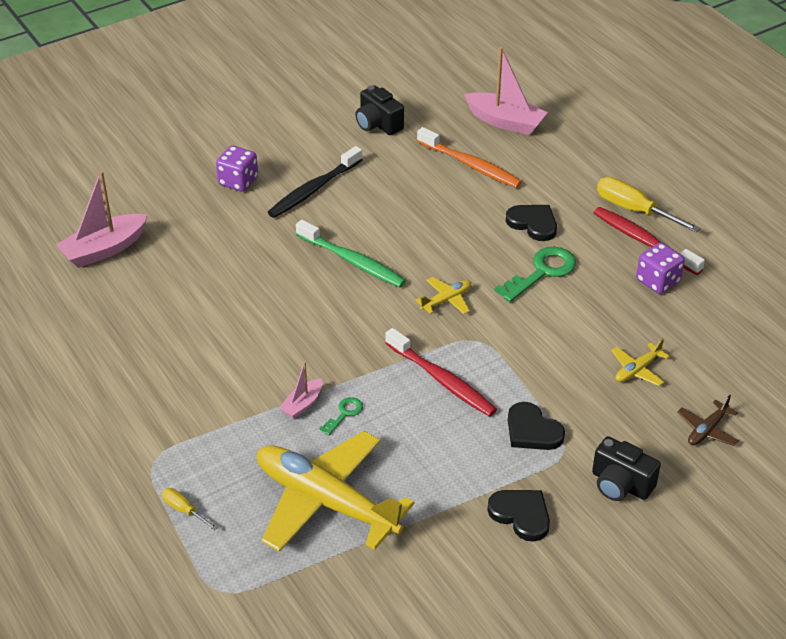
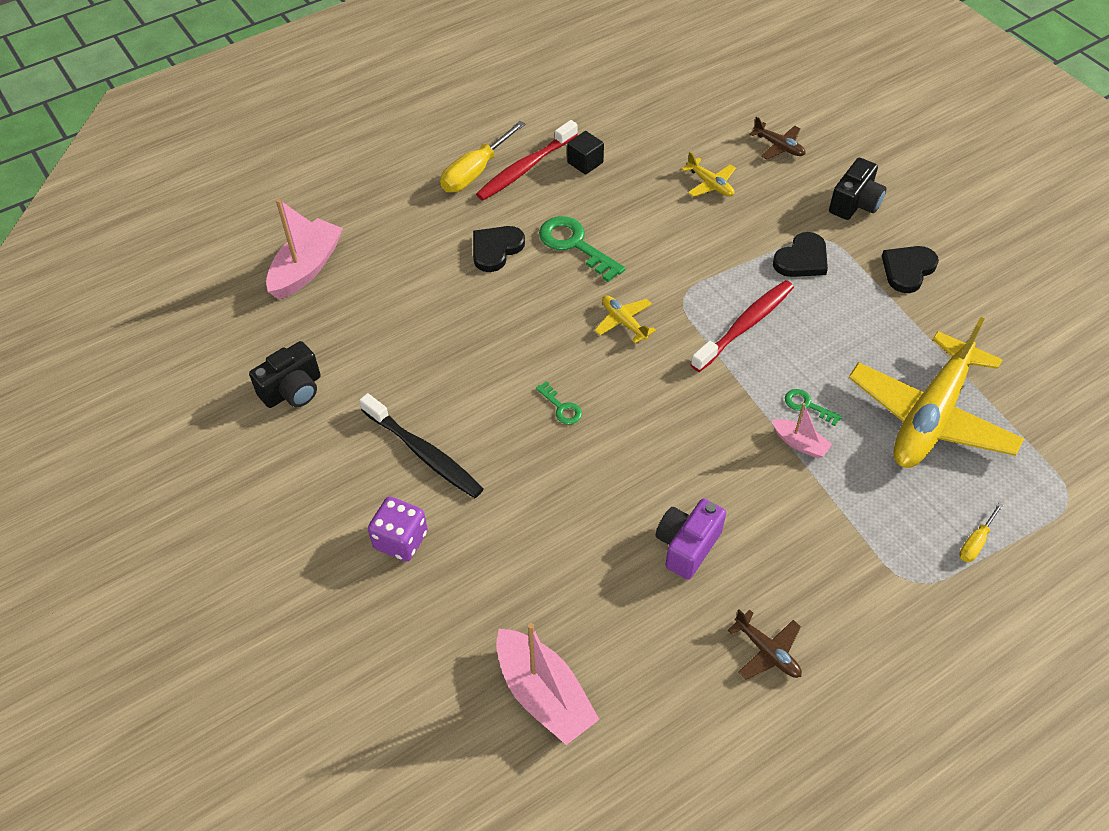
camera: 90 degrees left, 10 degrees up
green toothbrush [296,219,406,288] -> green key [536,381,582,424]
orange toothbrush [417,127,522,188] -> none
purple dice [636,242,685,294] -> black cube [567,131,604,175]
none -> purple camera [656,499,726,580]
none -> brown plane [728,610,802,679]

